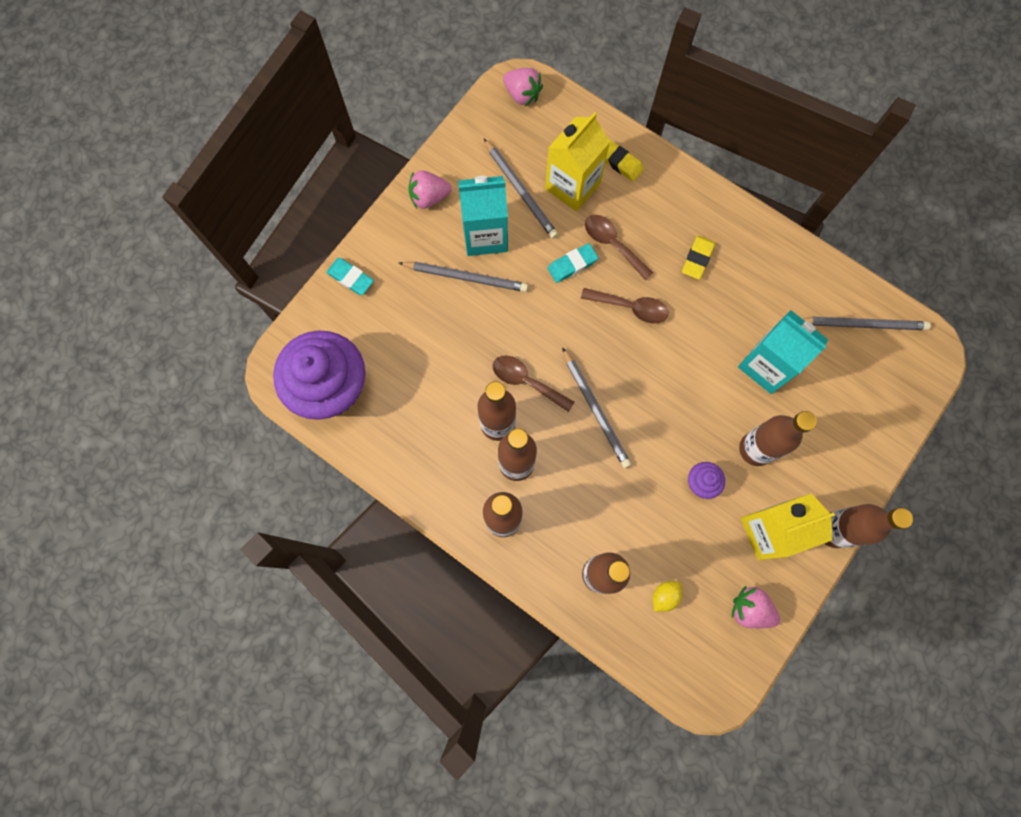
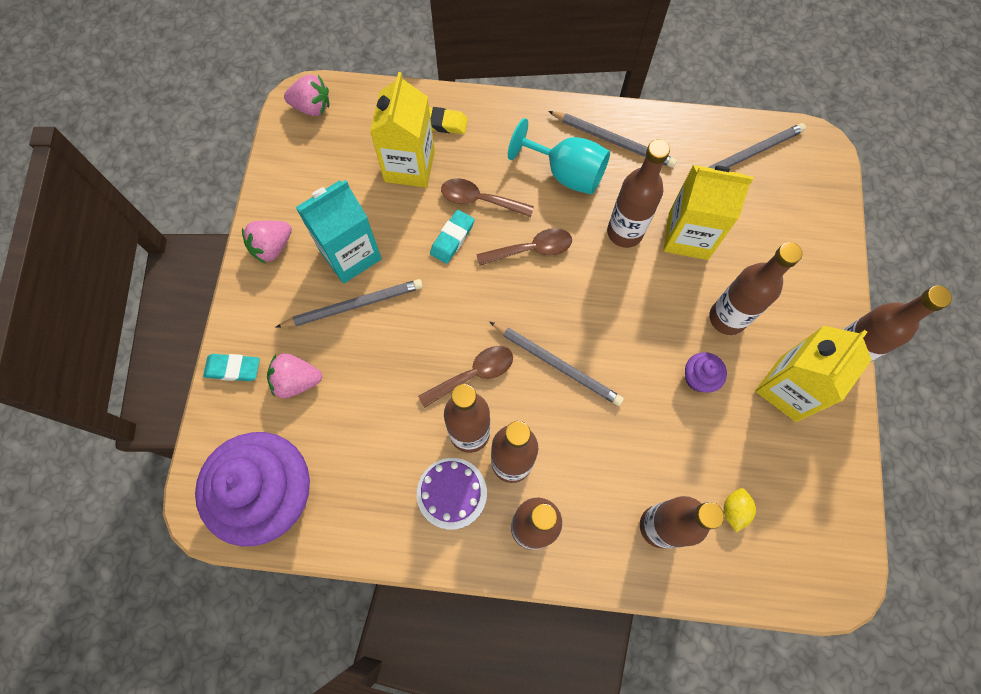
camera: 30 degrees left, 5 degrees down
grey pencil [484,139,558,239] -> grey pencil moved to [548,111,677,168]
brown spoon [493,355,574,412] -> brown spoon turned 150 degrees clockwise [418,346,513,408]
yellow eraser [682,235,715,280] -> turquoise goblet [508,118,610,195]
pink strawberry [732,586,780,628] -> pink strawberry moved to [267,353,322,398]
turquoise carton [738,310,828,394] -> yellow carton [663,165,754,260]
none -> purple cake [417,458,487,530]
none -> brown bottle [607,139,670,248]

